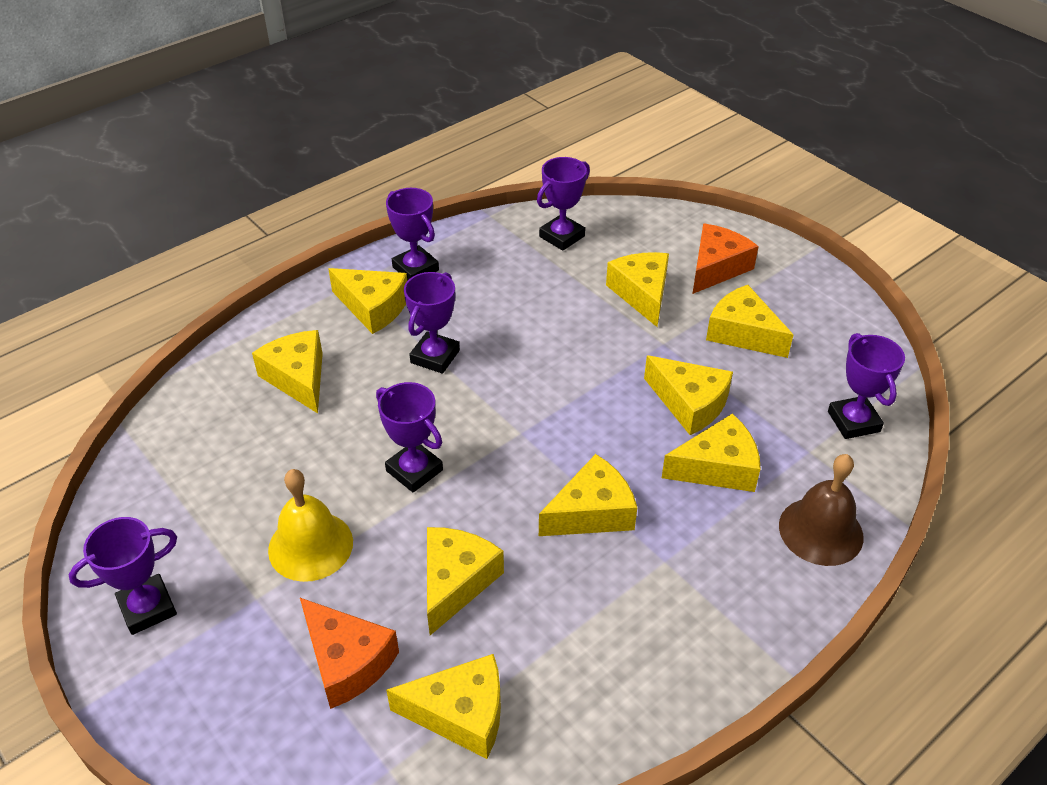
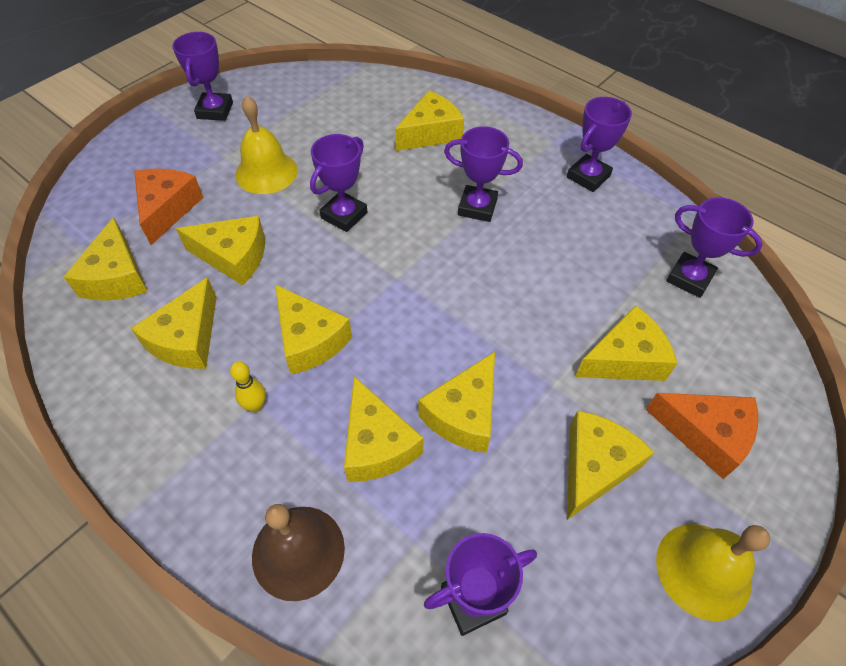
camera: 80 degrees right, 10 degrees up
purple trophy [69,517,177,635] -> purple trophy turned 45 degrees clockwise [172,32,233,121]
orange cheese [300,598,399,709] -> orange cheese turned 150 degrees clockwise [134,168,203,245]
yellow cheese [328,268,407,334] -> yellow cheese moved to [131,277,217,369]
none -> yellow bowling pin [230,361,266,413]
none -> yellow bell [656,524,770,621]

